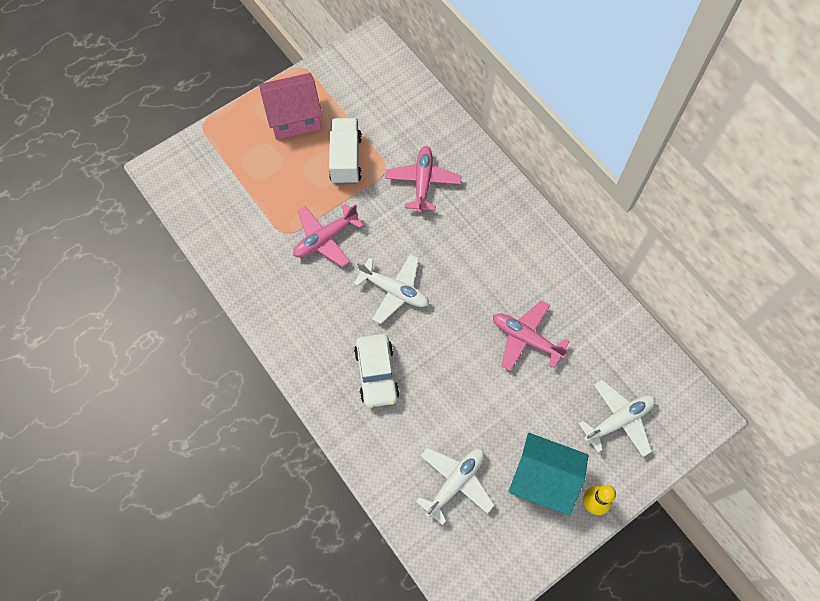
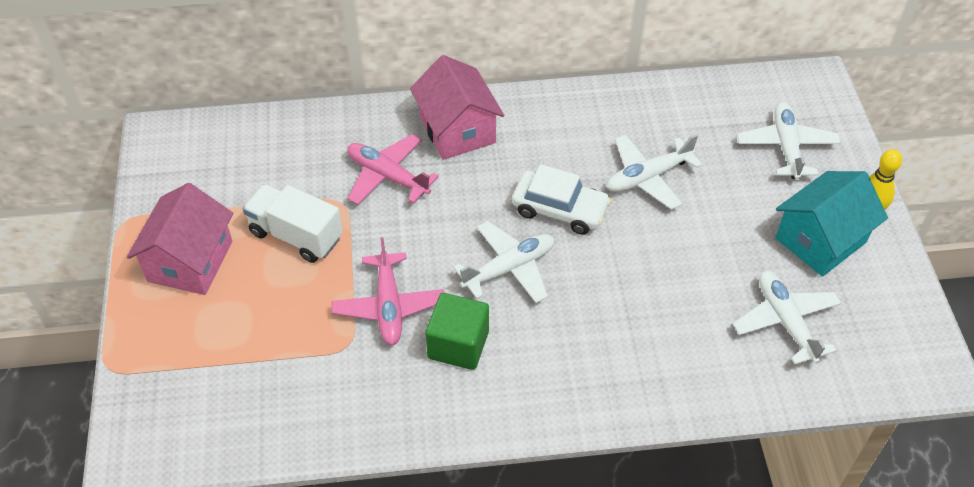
camera: 60 degrees left, 15 degrees down
white car [354,334,399,408] -> white car moved to [512,164,611,235]
pink plane [493,300,570,371] -> white plane [607,134,702,210]
none -> pink house [410,55,504,160]
none -> green cube [425,293,489,370]

